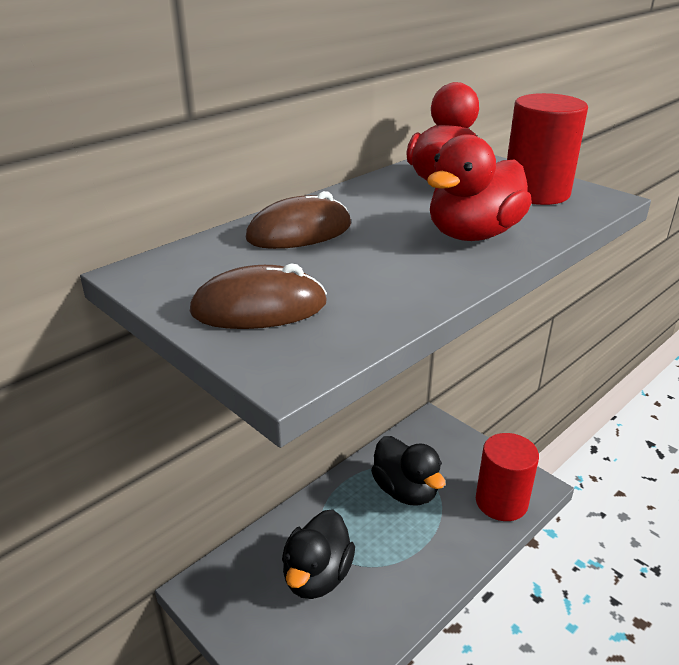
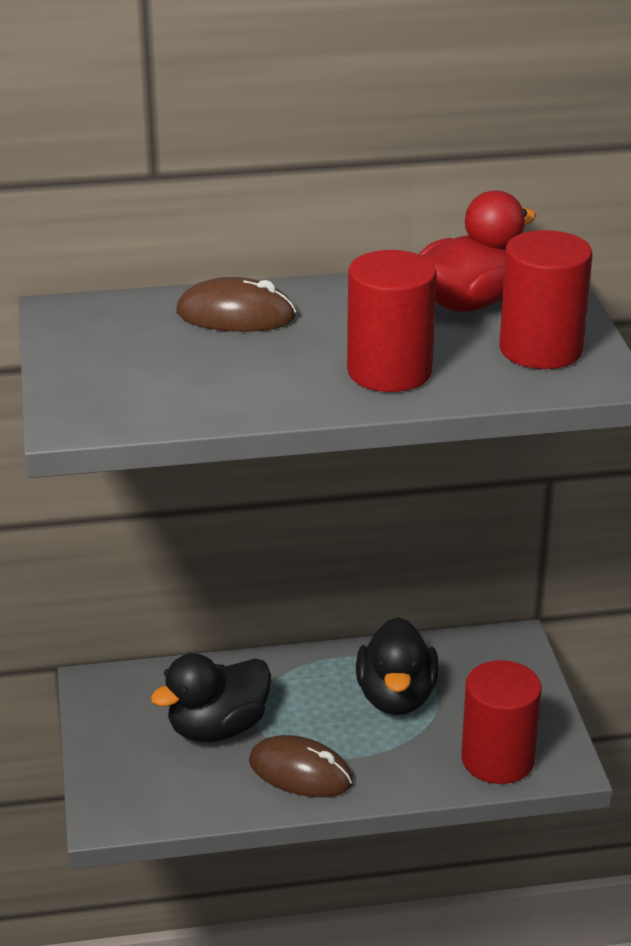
camera: 35 degrees right, 0 degrees up
brown mouse [190,263,327,329] -> brown mouse moved to [249,735,353,797]
red duck [427,134,532,241] -> red cylinder [347,250,437,392]

